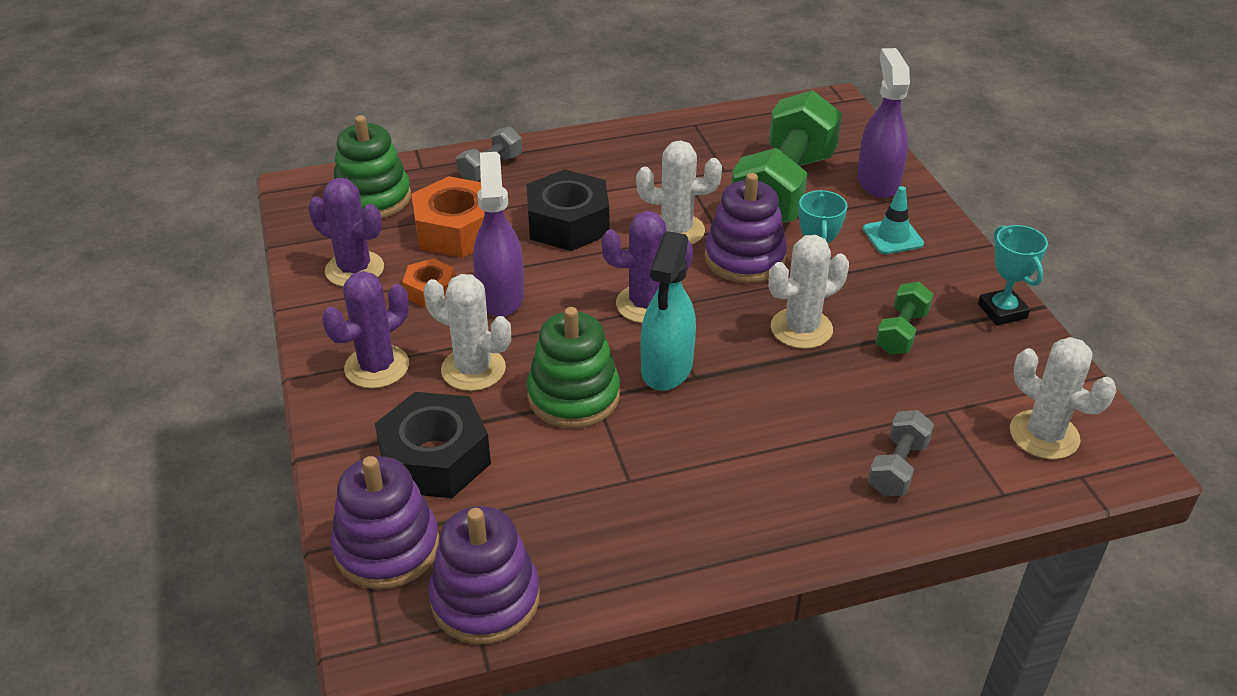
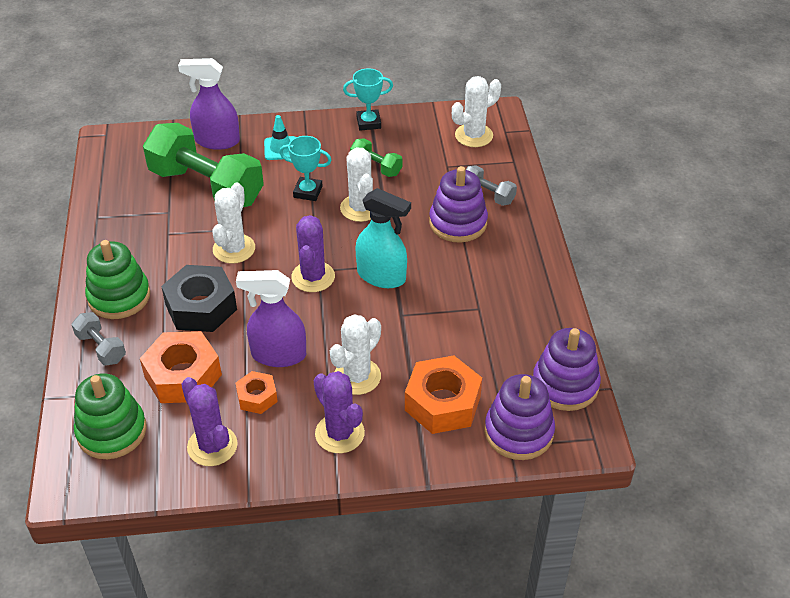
camera: 80 degrees left, 5 degrees up
purple cactus [308,178,384,287] -> purple cactus turned 75 degrees counterclockwise [181,377,238,466]
black nut [375,392,491,498] -> orange nut [405,356,482,434]
green stacking toy [527,307,620,428] -> green stacking toy moved to [85,240,150,319]
purple stacking toy [704,173,787,283] -> purple stacking toy moved to [429,166,488,243]

